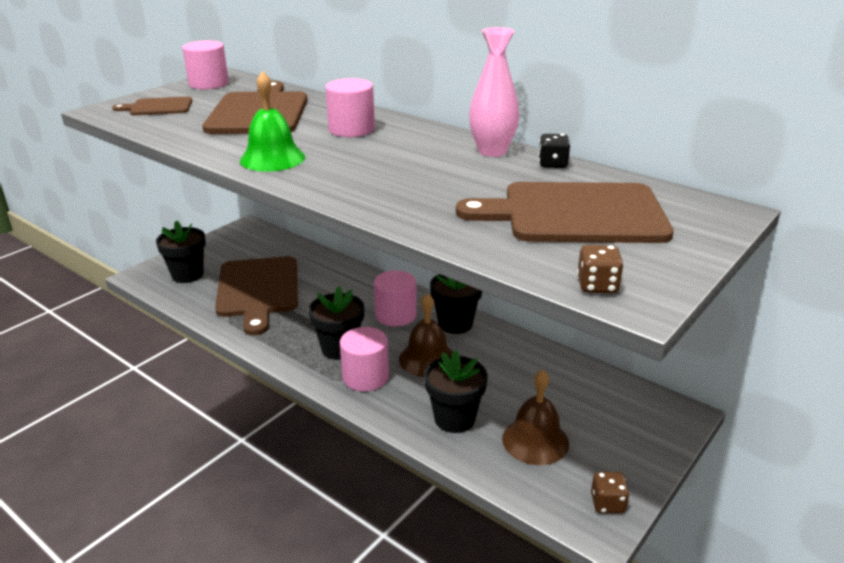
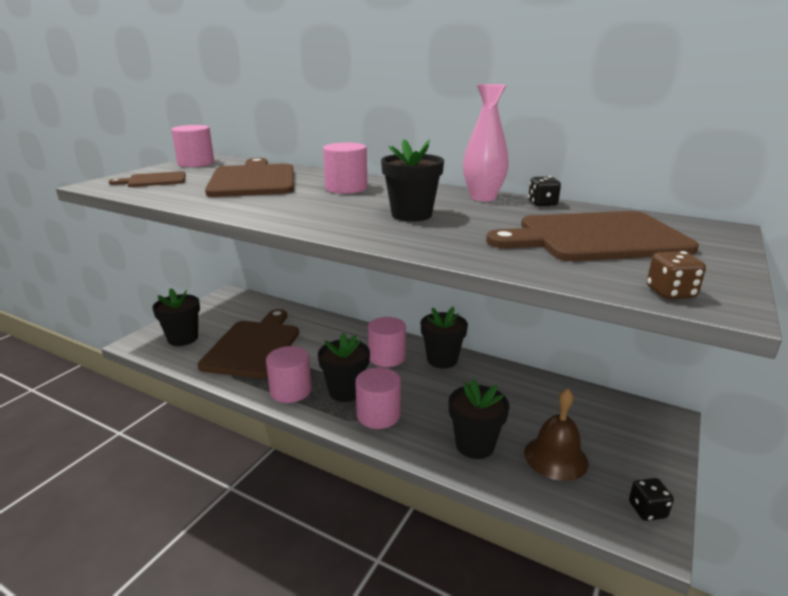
camera: 10 degrees left, 5 degrees down
brown cutting board [215,256,298,335] -> brown cutting board turned 150 degrees counterclockwise [198,309,299,378]
green bell [240,71,305,171] -> none
brown bell [399,293,453,377] -> none
brown dice [591,472,630,513] -> black dice [629,478,674,521]
none -> pink cylinder [266,346,312,403]
none -> black flower pot [381,139,444,222]

